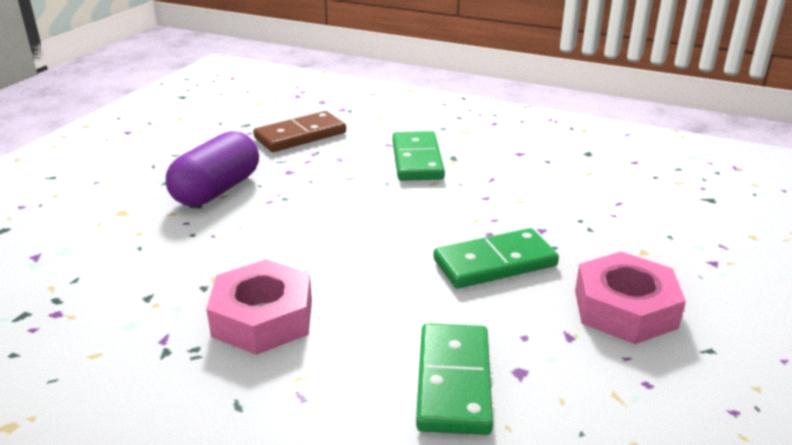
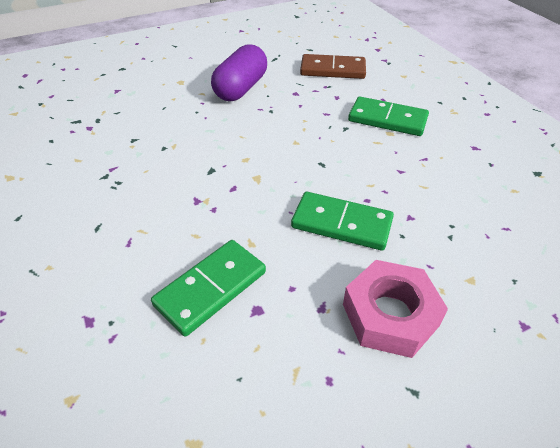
camera: 40 degrees right, 15 degrees up
purple capsule [166,131,259,206] -> purple capsule turned 45 degrees counterclockwise [211,44,267,101]
pink nut [206,259,312,355] -> none
green domino [392,131,445,181] -> green domino turned 75 degrees clockwise [348,96,429,136]

